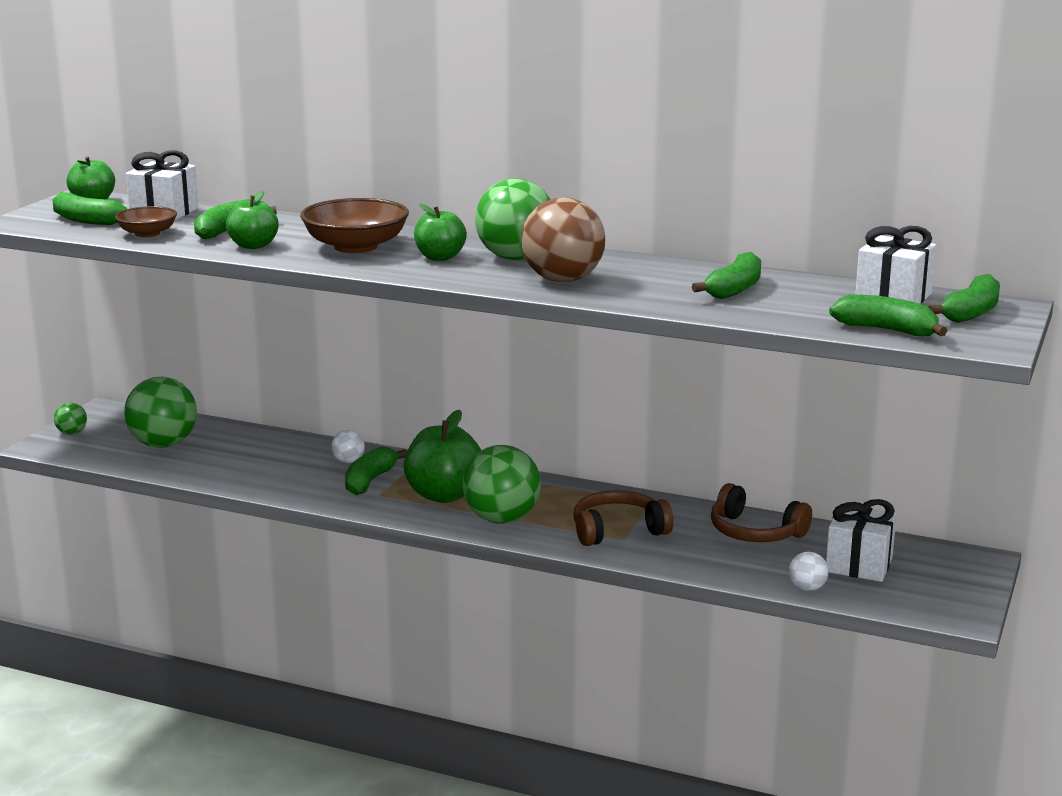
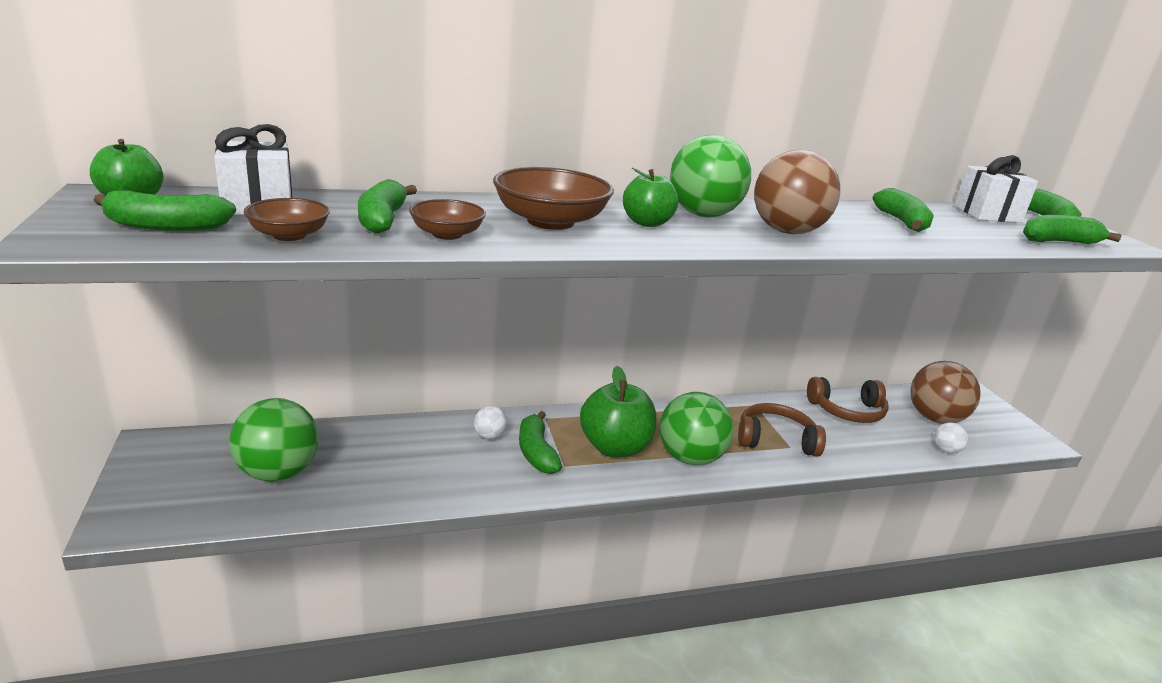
camera: 40 degrees left, 5 degrees up
green ball [54,403,87,435] -> none
green apple [226,191,279,249] -> brown bowl [409,199,486,240]
brown headphones [573,491,673,546] -> brown headphones turned 60 degrees clockwise [738,403,826,456]
white gift [826,499,897,582] -> brown ball [910,361,981,424]

